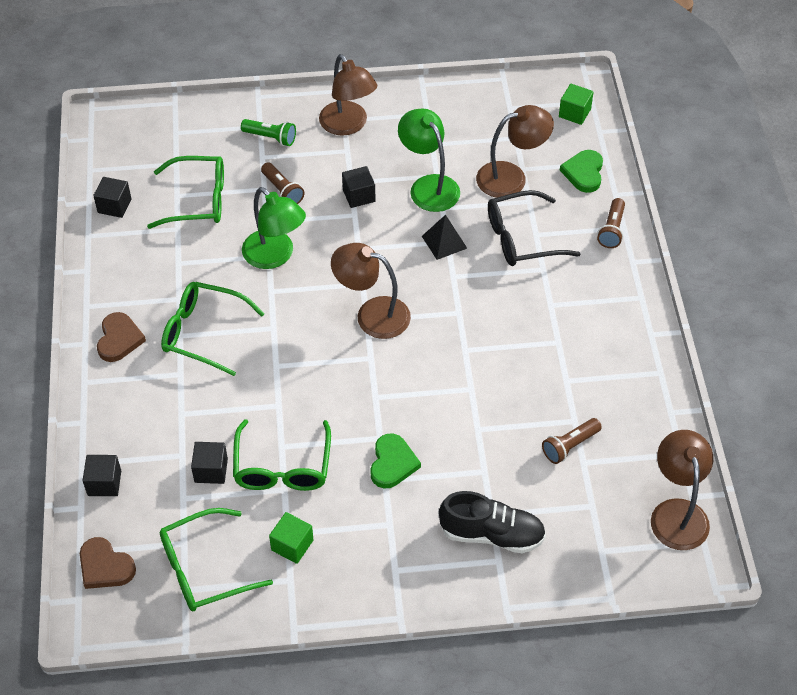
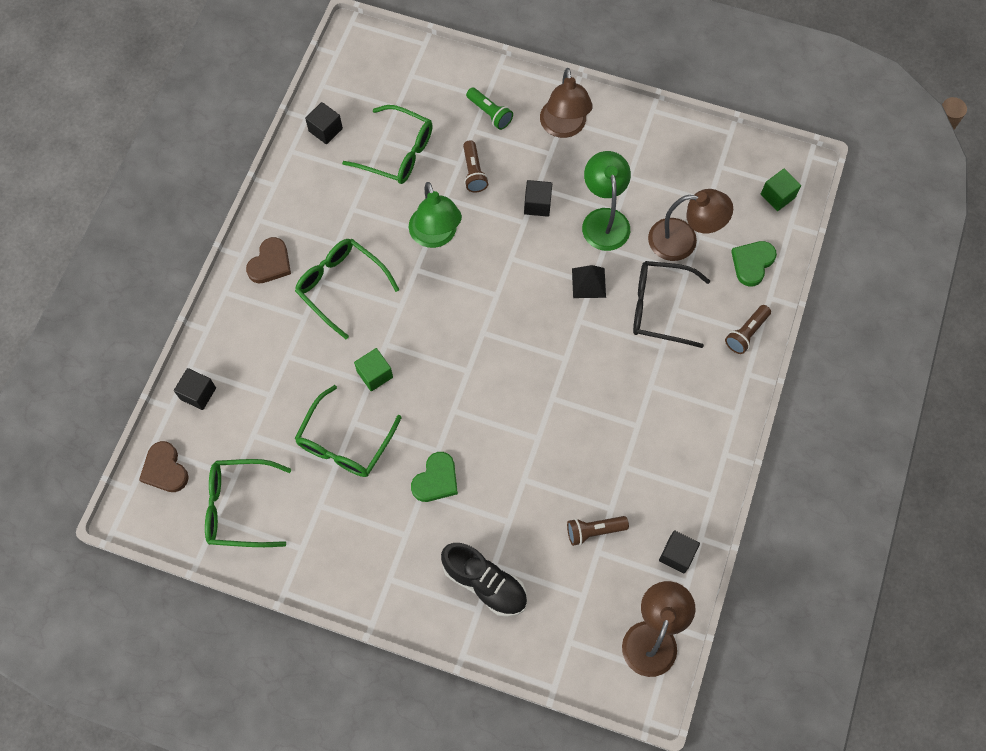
camera: 25 degrees right, 15 degrees up
black cube [191,442,228,484] -> black cube moved to [659,530,700,573]
green cube [269,512,313,564] -> green cube moved to [354,348,393,391]
brown lamp [331,243,411,339] -> none

